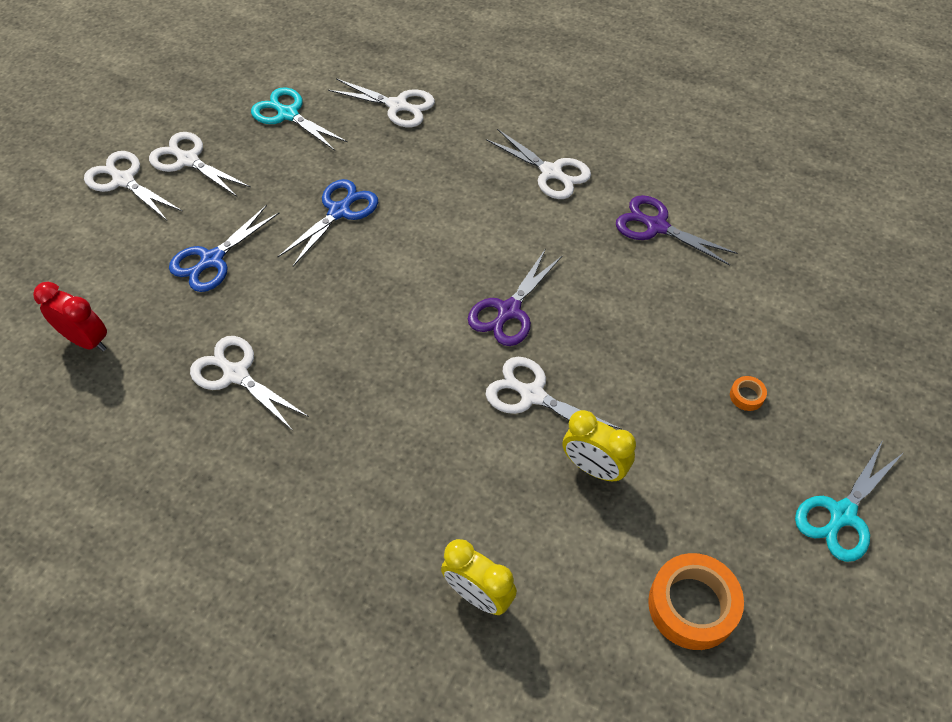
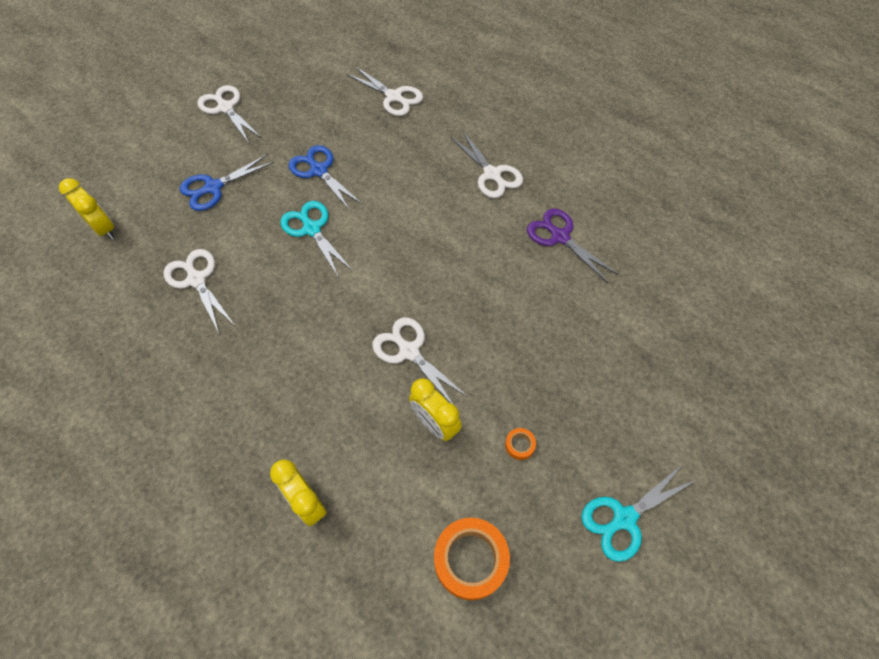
camera: 15 degrees right, 5 degrees up
red clock [33,282,107,351] -> yellow clock [59,178,115,240]
white scissors [84,151,183,220] -> none
turquoise scissors [251,88,348,151] -> turquoise scissors moved to [280,201,353,278]
blue scissors [278,179,378,266] -> blue scissors turned 90 degrees counterclockwise [288,145,363,211]
purple scissors [468,248,563,346] -> none
orange tape [730,376,767,411] -> orange tape moved to [505,428,536,460]

